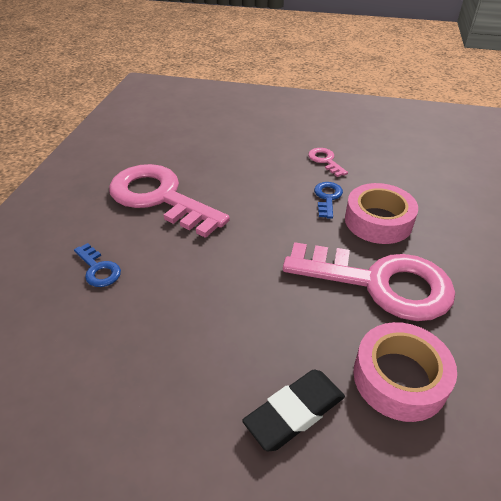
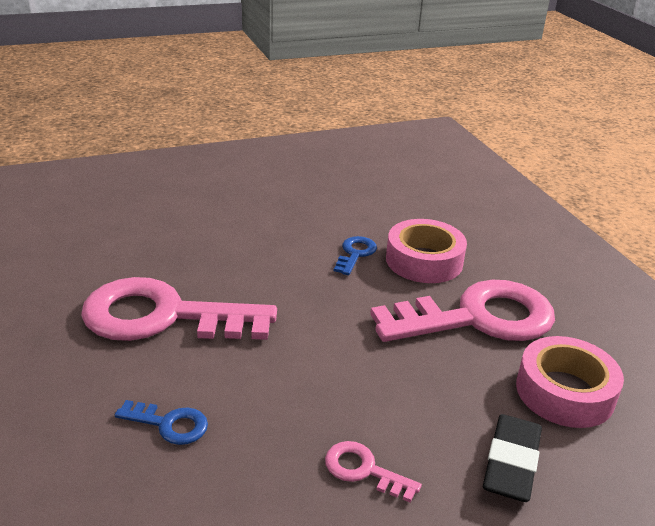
camera: 35 degrees left, 10 degrees down
pink key [308,148,348,177] -> pink key moved to [325,441,422,503]
blue key [314,182,343,219] -> blue key turned 45 degrees clockwise [334,236,377,275]

